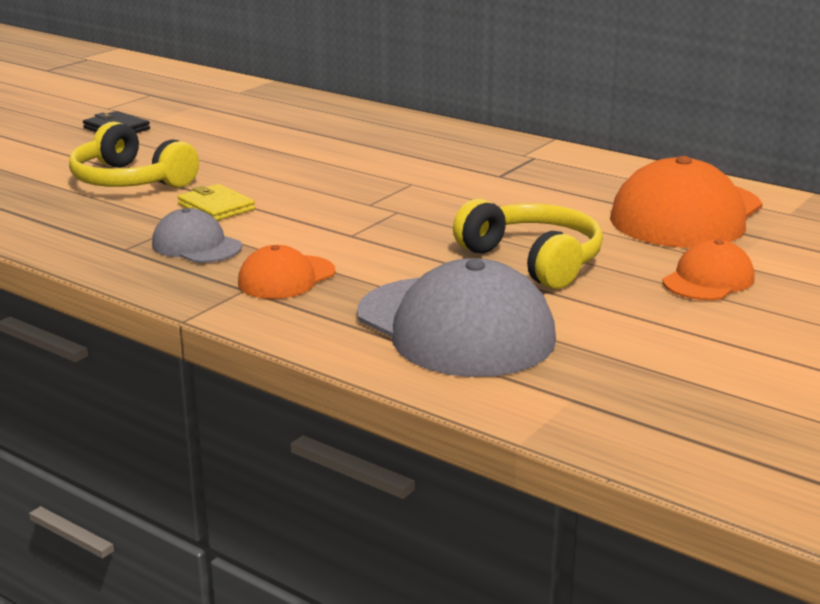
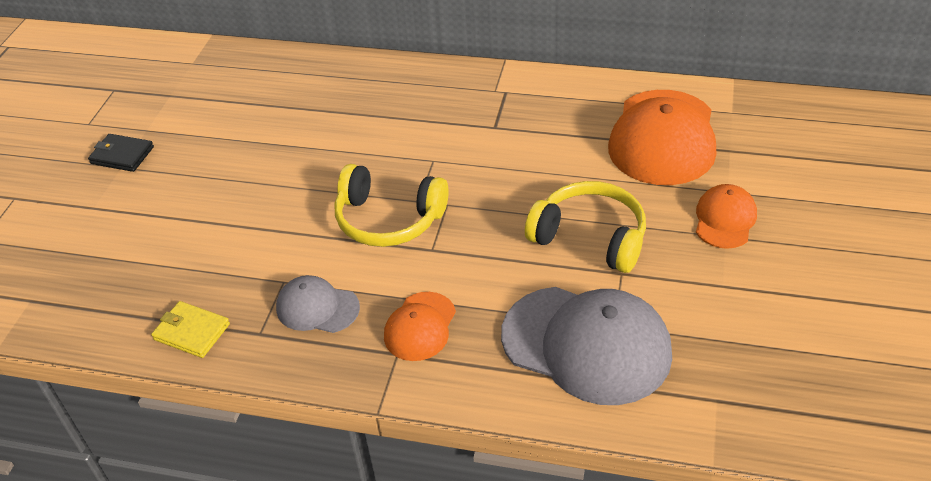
camera: 20 degrees left, 20 degrees up
yellow headphones [69,122,199,188] -> yellow headphones moved to [335,164,449,247]
yellow wallet [178,184,255,221] -> yellow wallet moved to [151,301,230,358]

